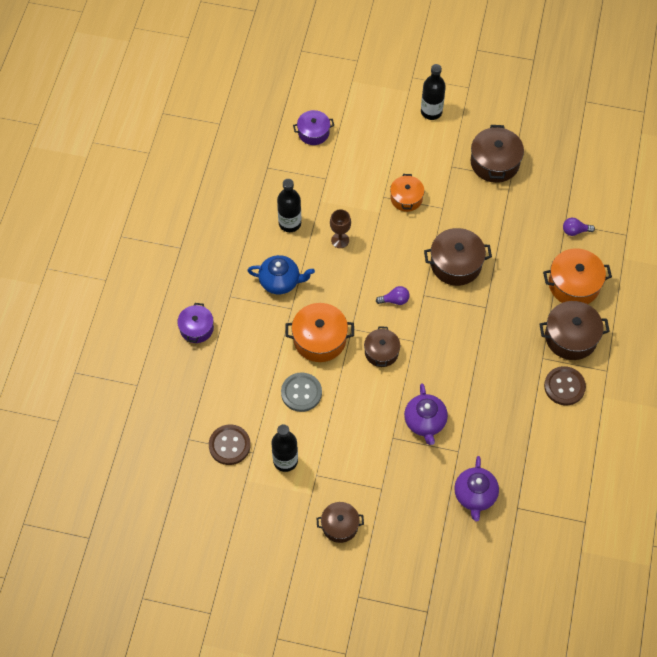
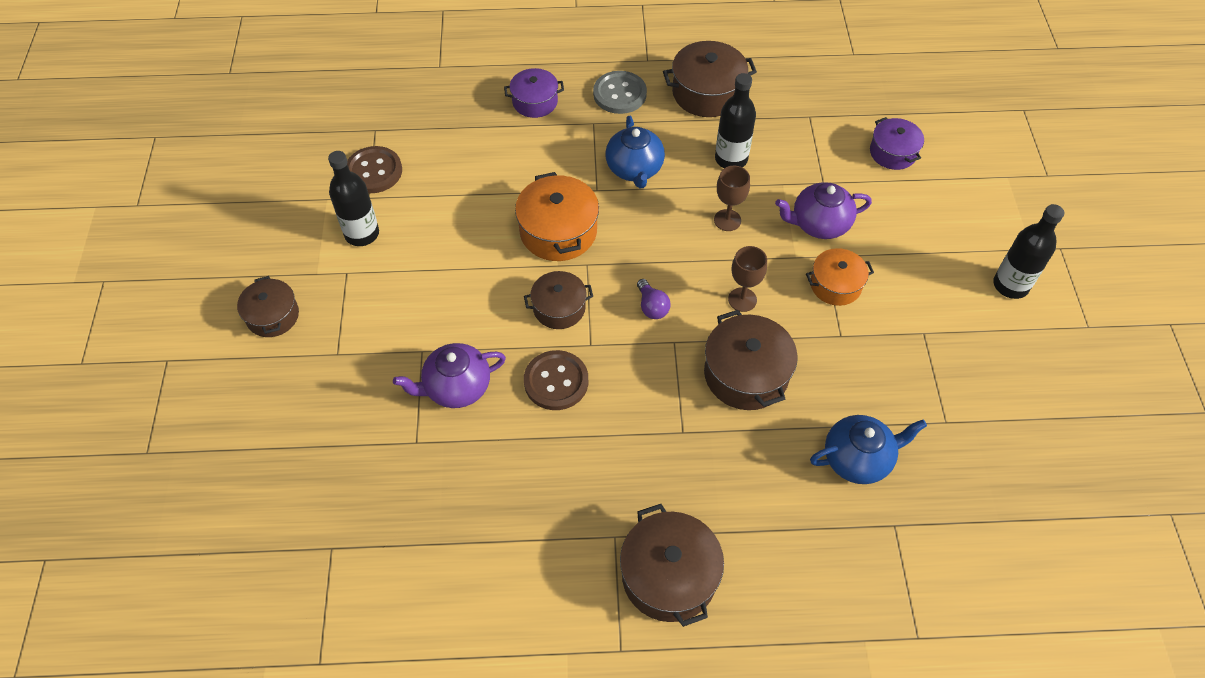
camera: 75 degrees right, 5 degrees down
grey button [281,372,322,412] -> grey button moved to [593,71,647,114]
purple teapot [454,456,499,521] -> purple teapot moved to [775,182,872,239]
brown pot [470,125,524,183] -> brown pot moved to [663,41,757,117]
orange pot [543,248,612,304] -> none
brown button [544,366,586,405] -> brown button moved to [524,350,588,410]
purple light bulb [563,218,595,236] -> none
none -> brown goblet [728,246,767,312]
none -> blue teapot [810,415,927,484]

